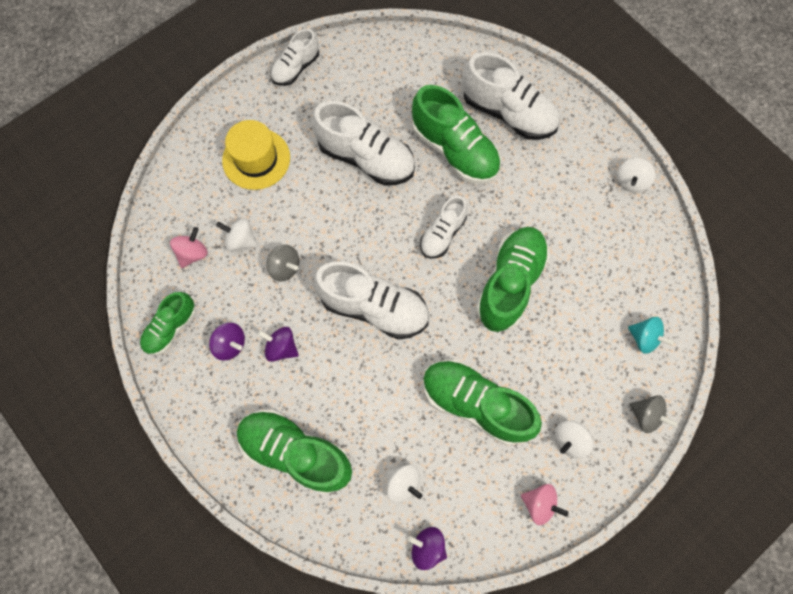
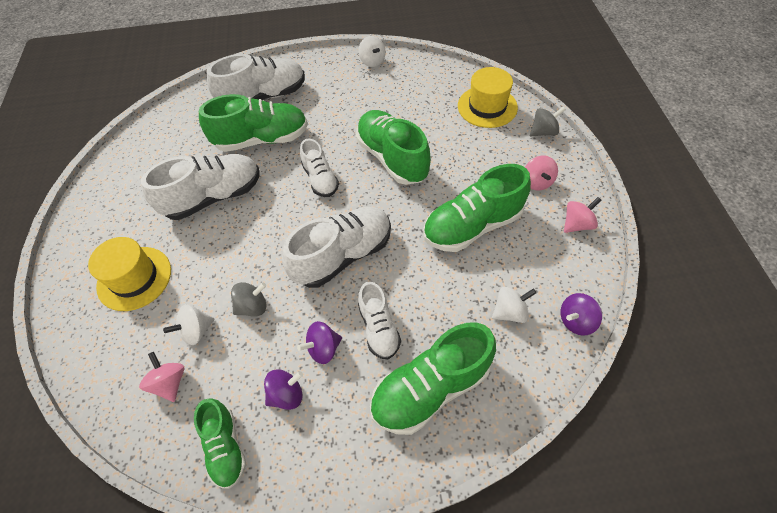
camera: 55 degrees left, 15 degrees down
white shoe [271,29,319,86] -> white shoe moved to [358,281,401,359]
white spinning top [555,421,593,458] -> pink spinning top [525,156,558,190]
turquoise spinning top [628,317,674,354] -> yellow hat [458,67,518,128]

